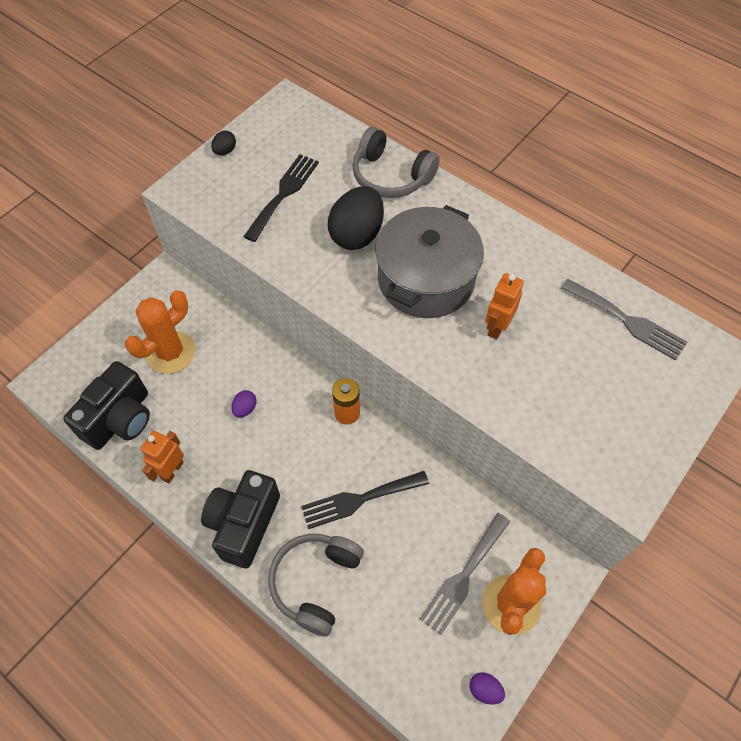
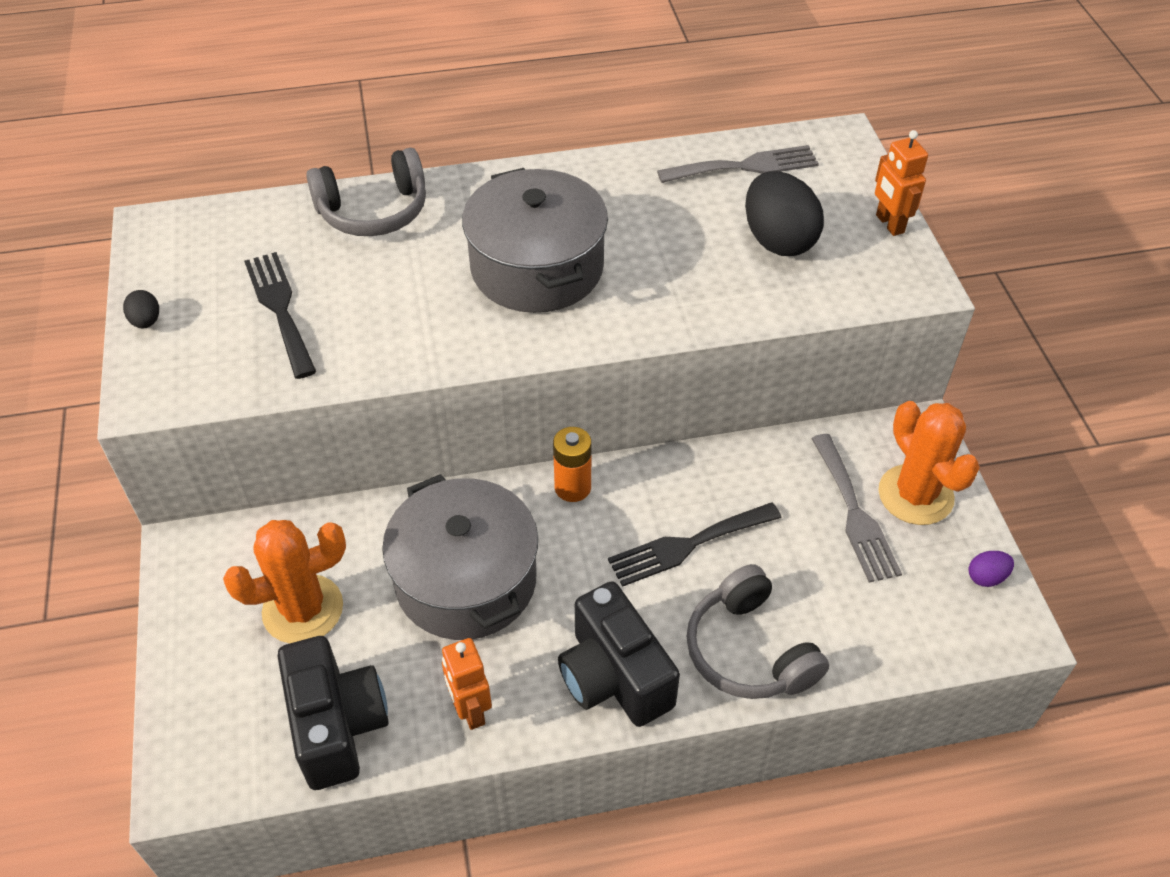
camera: 50 degrees left, 10 degrees down
orange cactus [125,290,195,374] -> orange cactus turned 75 degrees clockwise [223,520,346,643]
purple egg [232,390,257,418] -> grey pot [382,474,538,640]
black fork [301,471,429,529] -> black fork turned 45 degrees clockwise [608,502,782,587]
black egg [328,186,384,250] -> black egg moved to [745,171,824,256]
orange robot [485,273,524,339] -> orange robot moved to [875,130,928,236]

